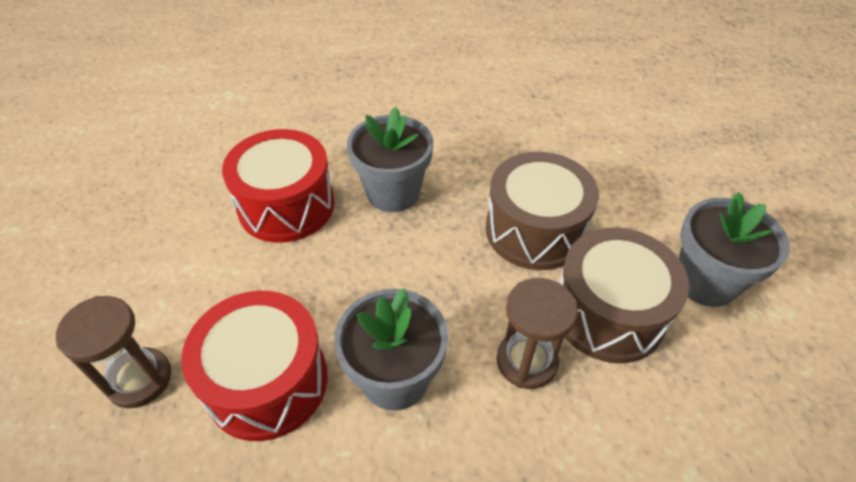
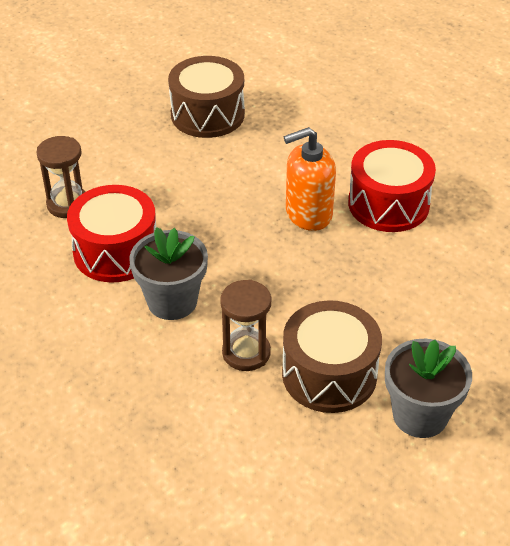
camera: 50 degrees right, 5 degrees down
red drum [222,129,335,243] -> red drum moved to [348,140,436,232]
grey flower pot [347,107,433,212] -> orange soap dispenser [284,127,336,231]
brown drum [486,152,599,270] -> brown drum moved to [168,56,245,138]

